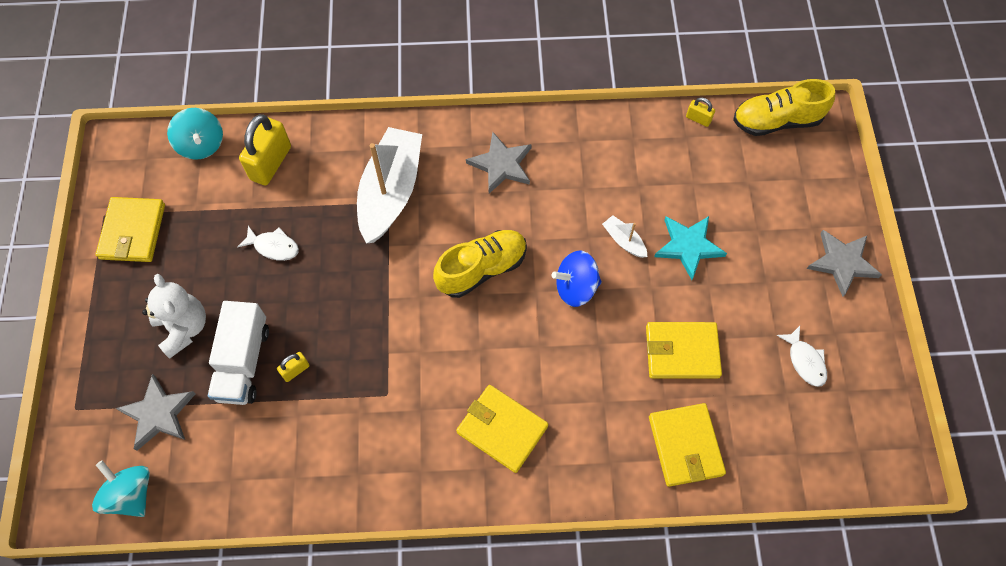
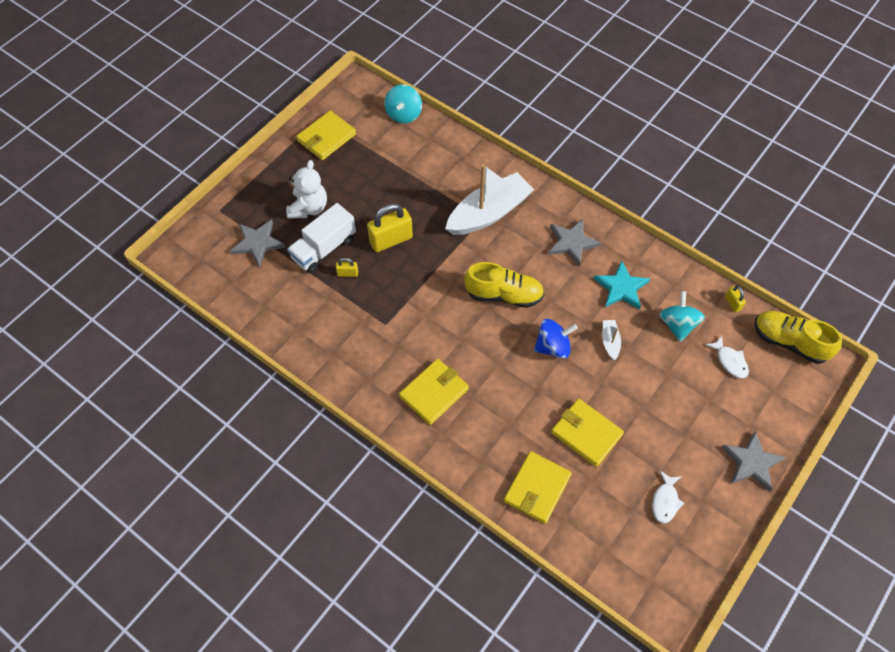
camera: 40 degrees right, 5 degrees down
turquoise spinning top [92,460,150,517] -> turquoise spinning top moved to [659,291,705,342]
white fish [237,226,299,261] -> white fish moved to [706,335,749,379]
yellow padlock [239,114,291,186] -> yellow padlock moved to [367,203,413,252]
yellow wallet [456,385,548,473] -> yellow wallet turned 60 degrees clockwise [399,359,469,425]
blue spinning top [552,250,602,307] -> blue spinning top turned 135 degrees clockwise [534,319,578,359]
turquoise star [654,216,727,280] -> turquoise star moved to [594,261,650,309]

